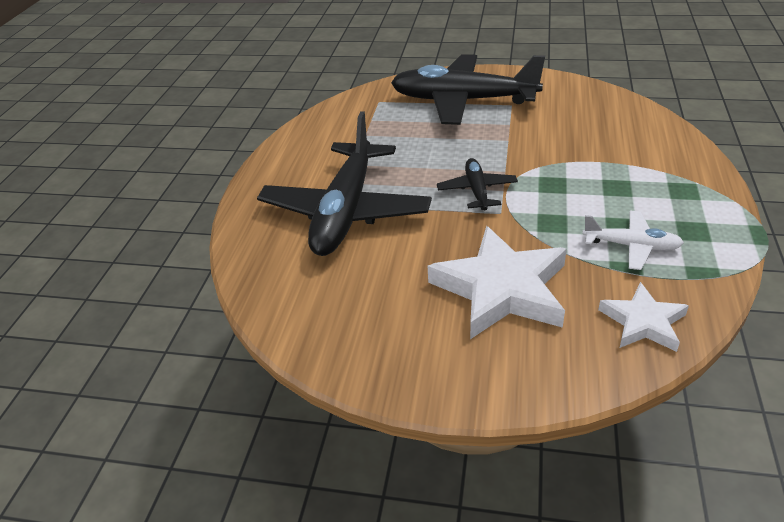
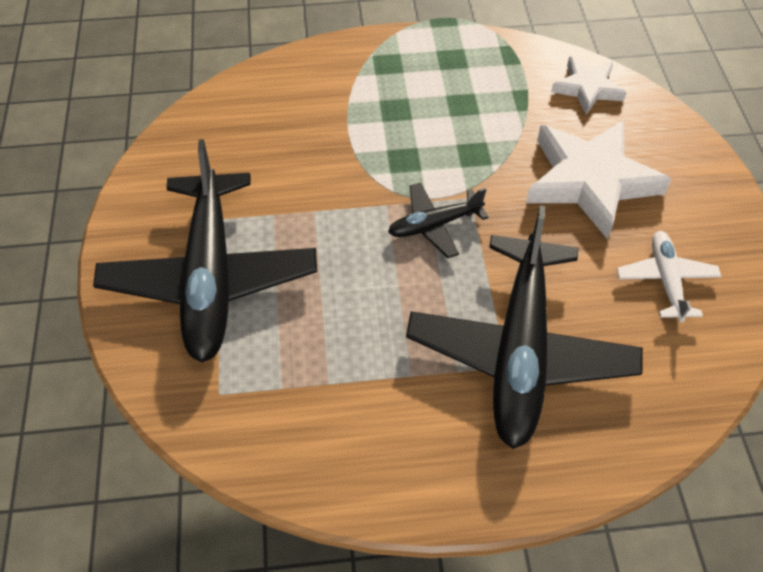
camera: 110 degrees left, 15 degrees up
black plane [257,111,432,256] -> black plane turned 105 degrees clockwise [406,205,643,449]
white plane [582,211,684,270] -> white plane moved to [617,231,721,322]

